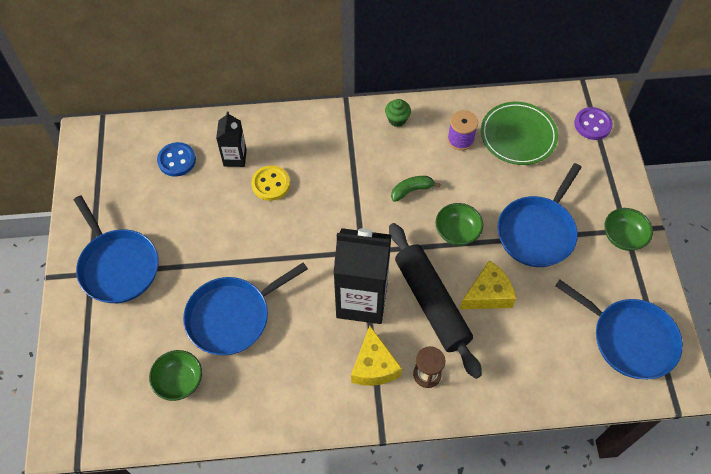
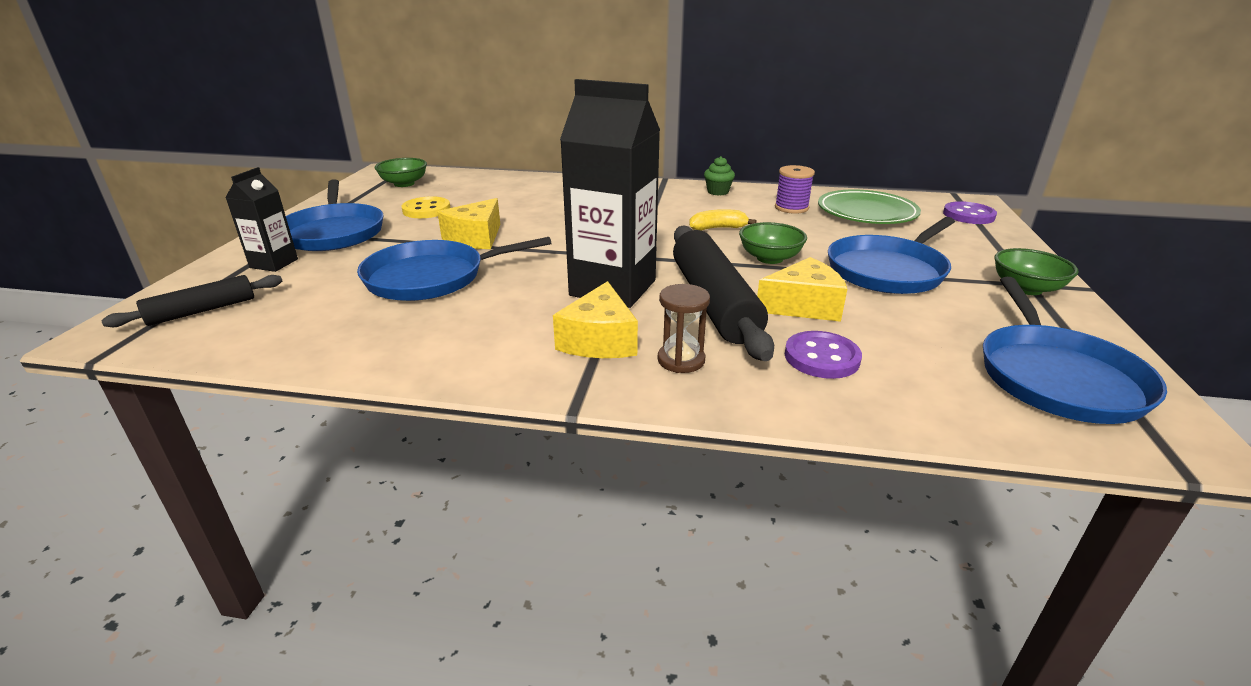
camera: 15 degrees right, 30 degrees down
green bowl [149,350,202,401] -> green bowl moved to [375,158,427,187]
blue button [157,142,196,177] -> none
black carton [216,112,247,167] -> black carton moved to [225,167,298,272]
yellow button [251,165,290,201] -> yellow button moved to [402,196,451,218]
green banana [391,176,440,202] -> yellow banana [689,209,757,230]
blue pan [555,280,683,379] -> blue pan turned 45 degrees clockwise [983,277,1167,424]
none -> black rolling pin [101,275,282,327]
none -> yellow cheese [437,198,500,249]
none -> purple button [785,331,862,379]

